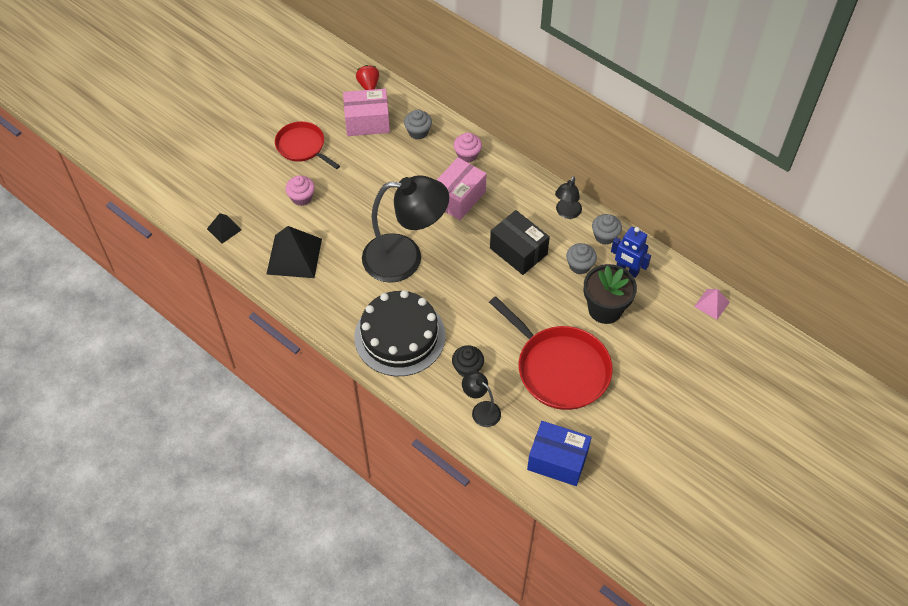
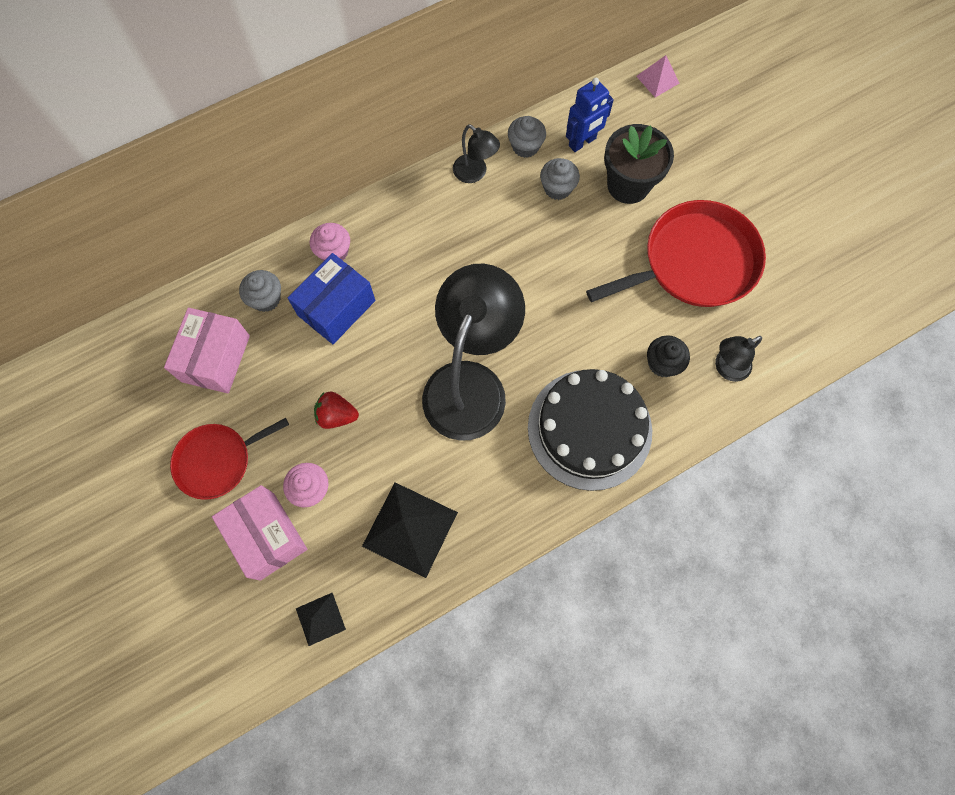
camera: 70 degrees left, 15 degrees up
red strawberry [356,65,379,90] -> red strawberry moved to [314,391,359,429]
pink box [437,157,487,220] -> pink box moved to [212,485,307,581]
black box [490,210,550,275] -> none
blue box [527,421,592,486] -> blue box moved to [288,253,375,344]

